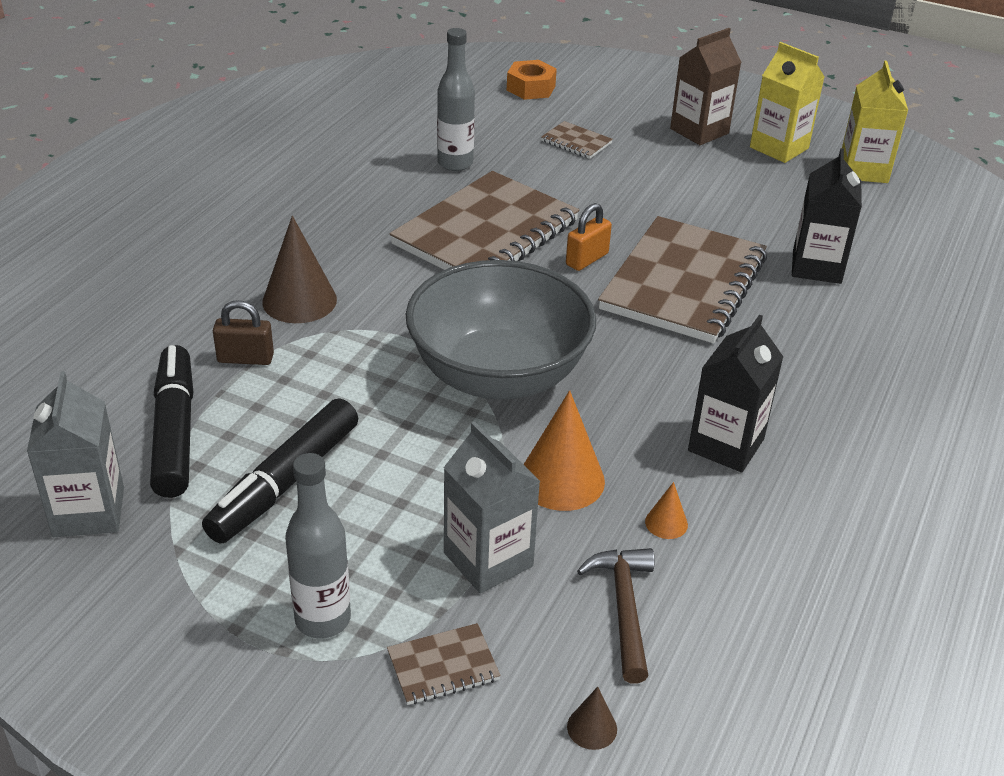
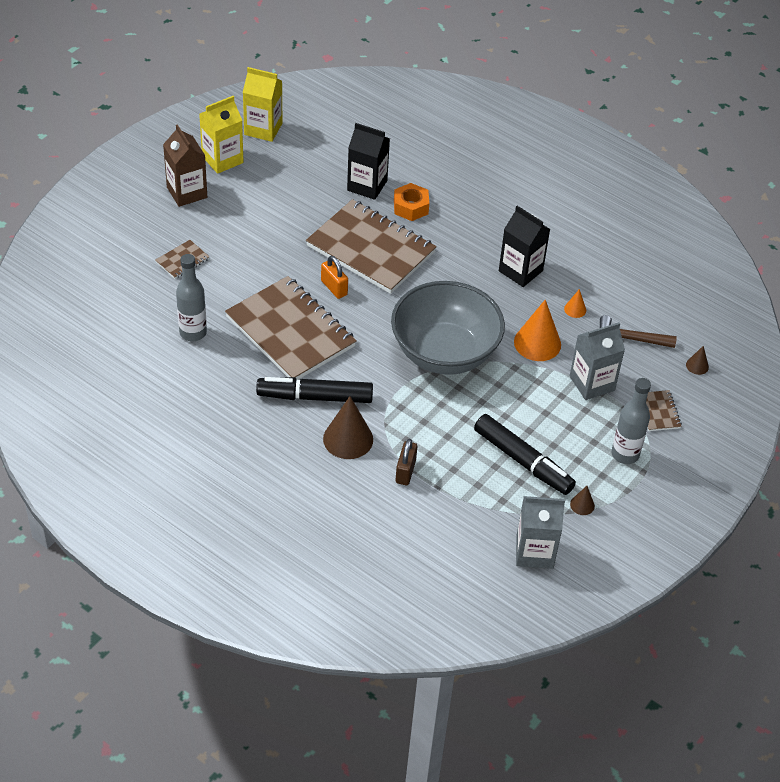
camera: 80 degrees left, 10 degrees up
black marker [150,345,193,498] -> black marker moved to [256,377,373,403]
orange nut [507,60,557,100] -> orange nut moved to [394,183,429,221]
none -> brown cone [570,486,595,515]

